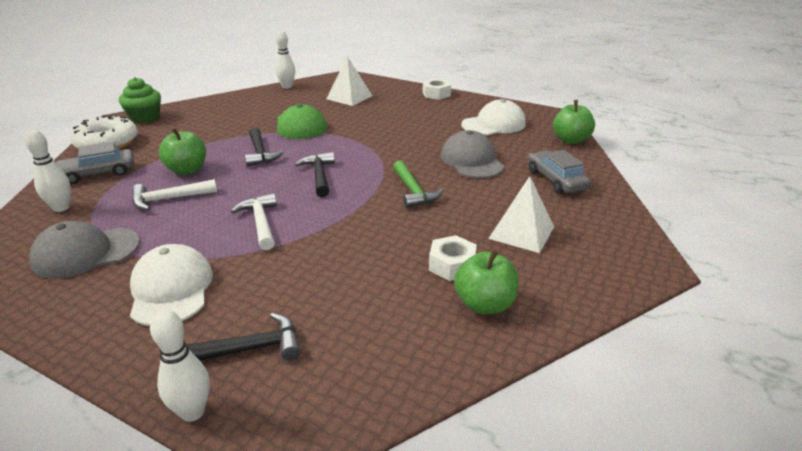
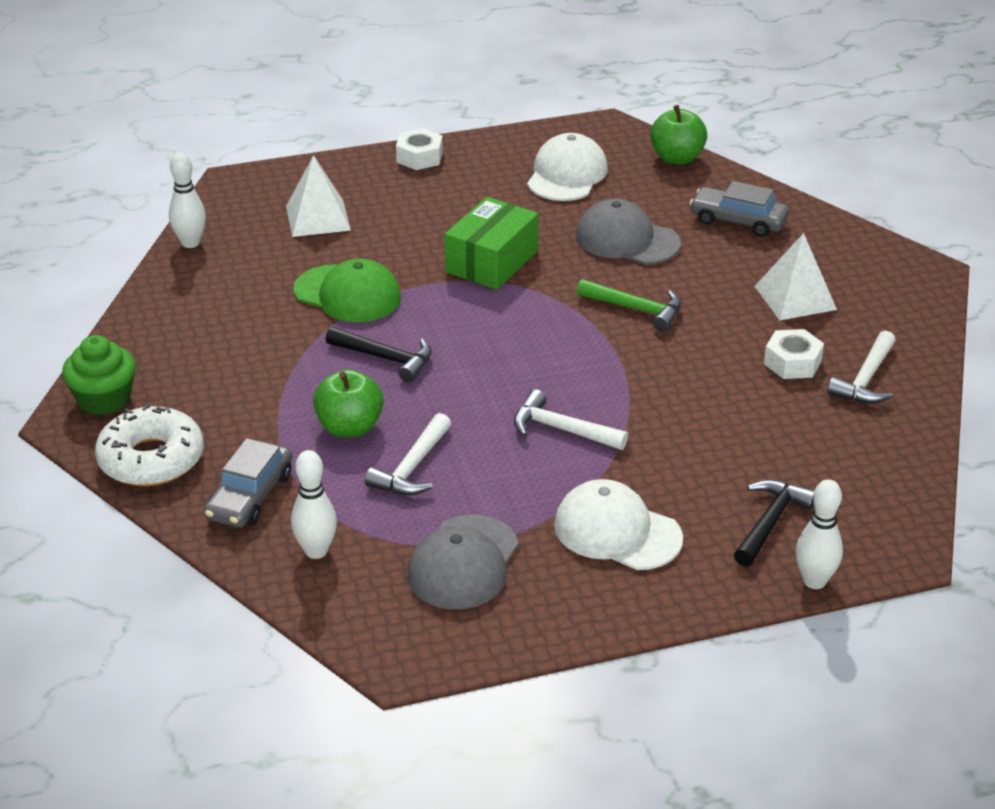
camera: 45 degrees left, 5 degrees up
black hammer [295,152,335,197] -> none
green apple [454,249,519,314] -> white hammer [827,330,896,404]
none -> green box [444,197,538,290]

